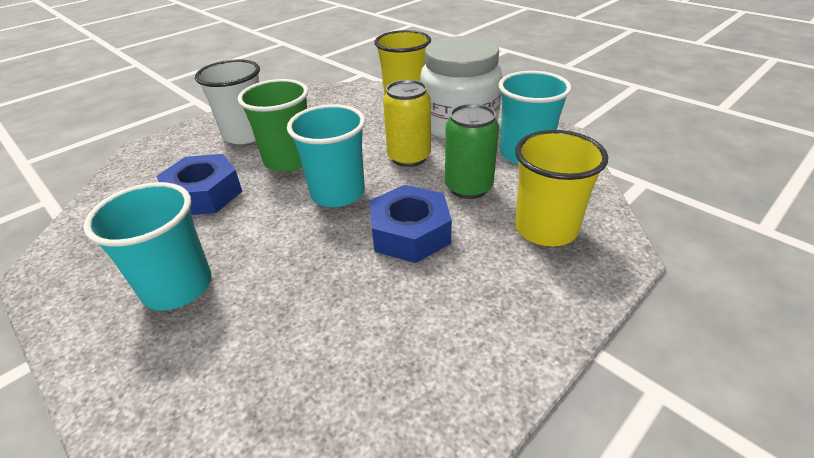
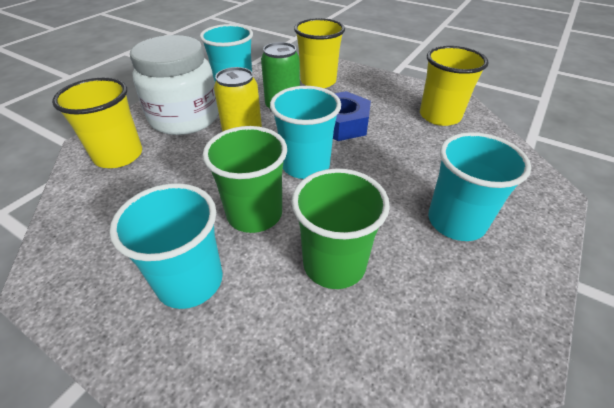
camera: 105 degrees left, 5 degrees up
blue nut [156,154,242,215] -> green cup [291,168,390,289]
white cup [195,59,260,144] -> turquoise cup [109,183,223,309]
none -> yellow cup [420,46,489,126]

